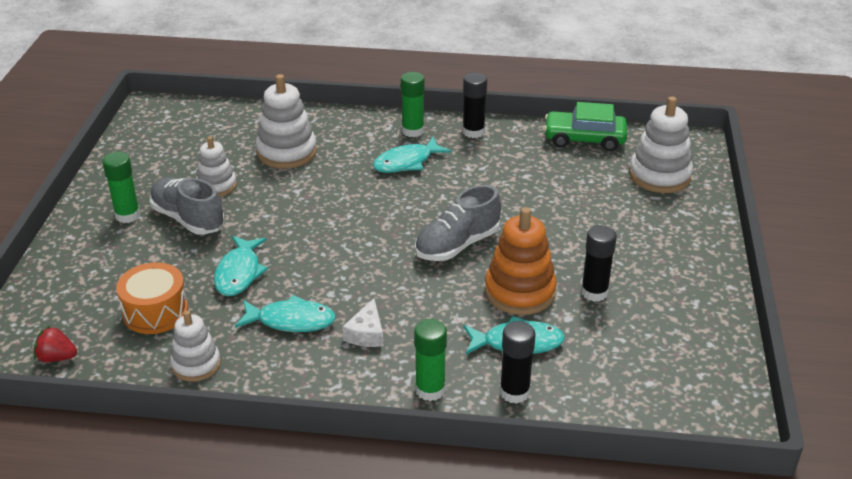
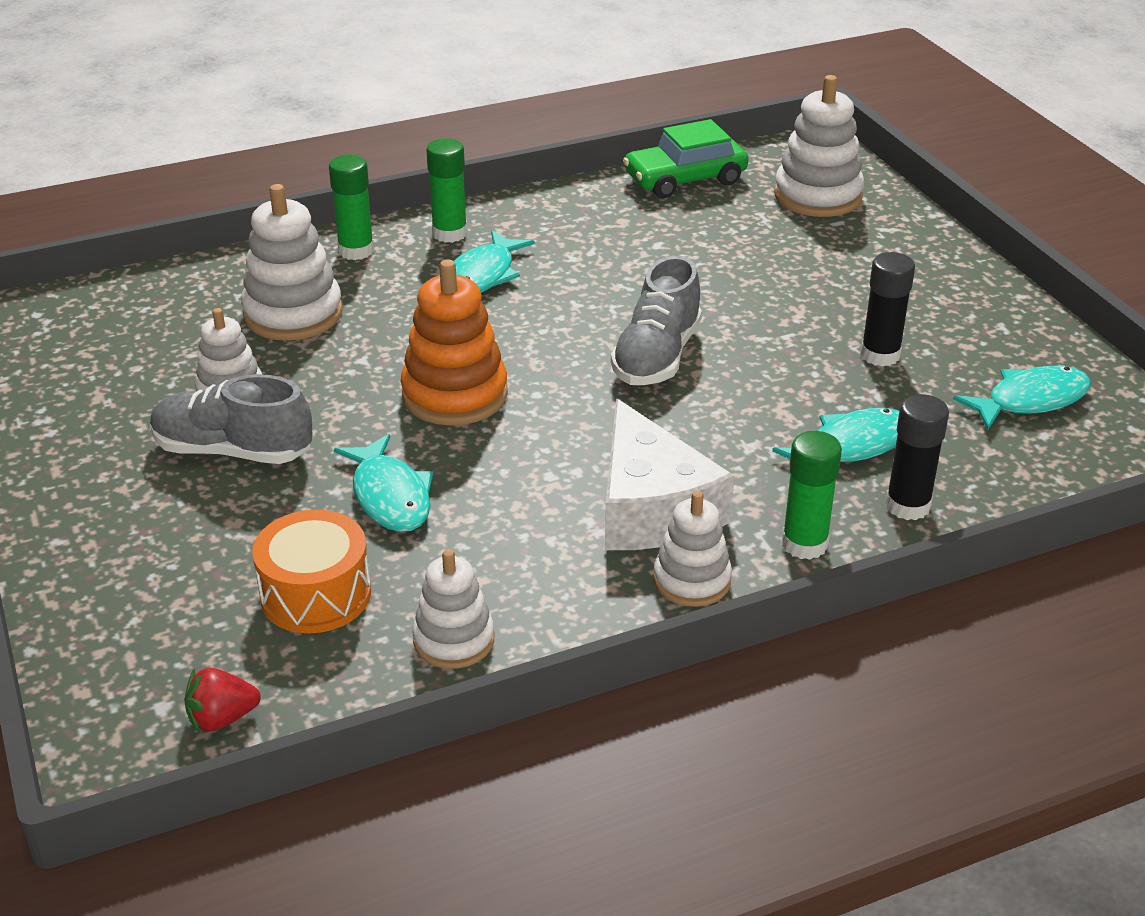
camera: 30 degrees left, 0 degrees up
green glue stick [102,152,141,223] -> green glue stick moved to [329,154,374,260]
turquoise fish [235,295,336,332] -> turquoise fish moved to [953,366,1091,430]
white cheese [342,298,383,347] -> white cheese [605,399,734,550], size x2.05
black glue stick [463,73,487,138] -> none
orange stacking toy [485,207,557,315] -> orange stacking toy moved to [401,259,508,426]
none -> white stacking toy [653,491,732,607]

